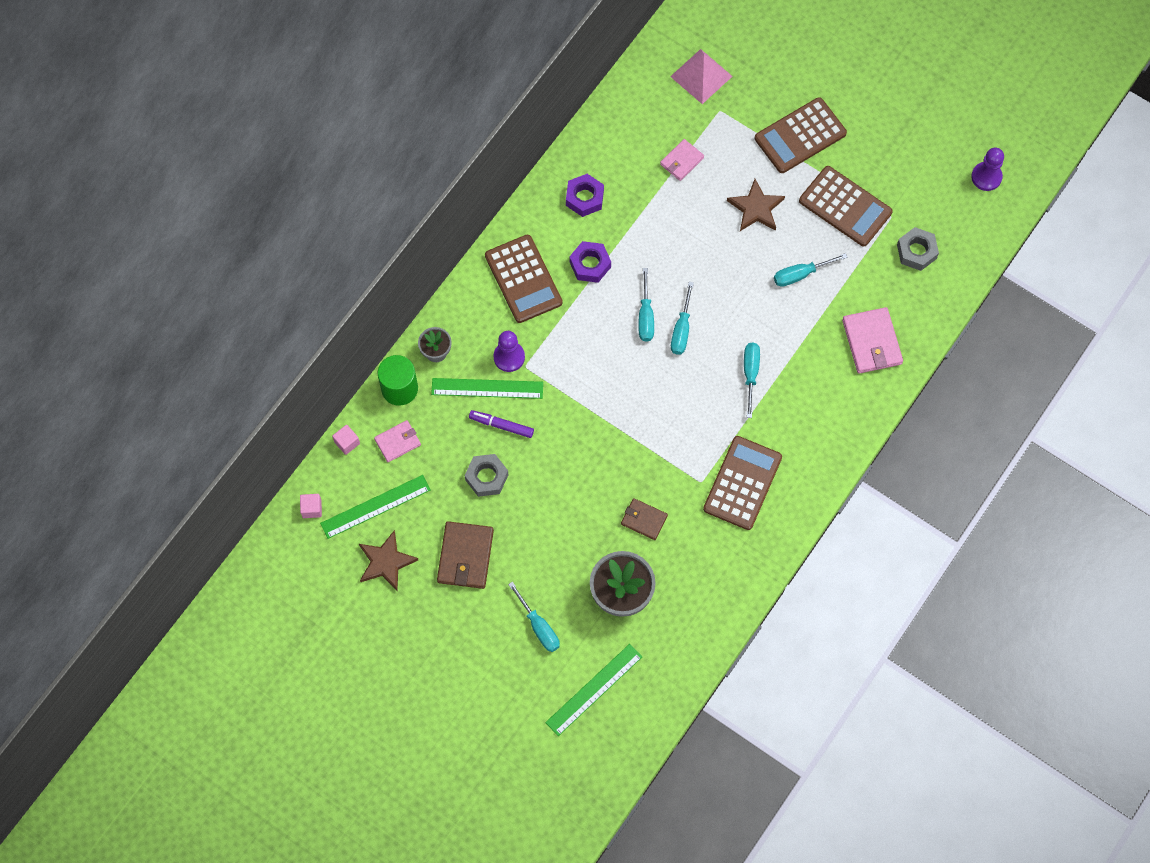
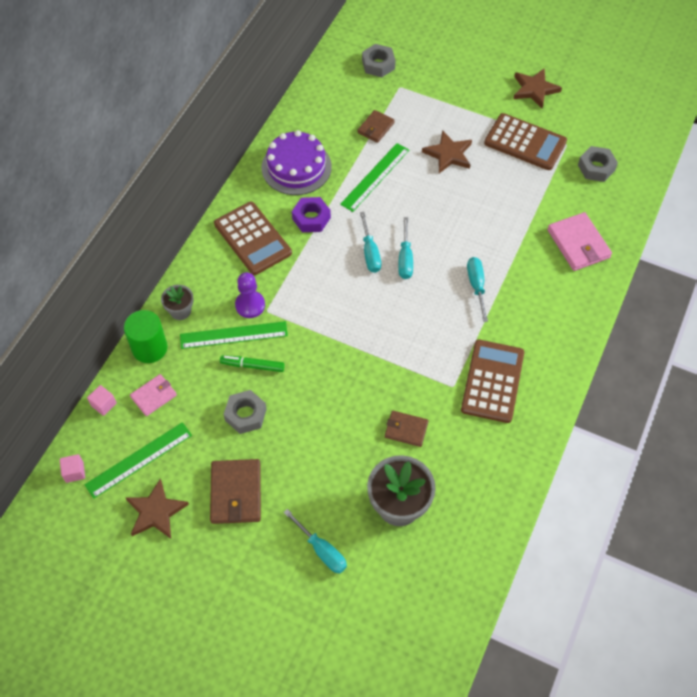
camera: 10 degrees left, 10 degrees down
purple marker [469,410,534,438] -> green marker [220,355,285,372]
green ruler [545,644,643,736] -> green ruler moved to [340,143,409,212]
purple nut [566,174,604,217] -> purple cake [262,130,332,195]
pink wallet [660,139,704,181] -> brown wallet [358,110,395,143]
pink pyramid [670,49,733,104] -> grey nut [362,44,396,77]
brown calculator [755,97,847,173] -> none
turquoise screwdriver [774,253,848,287] -> none
purple pawn [971,148,1004,191] -> none
none -> brown star [513,68,562,108]

